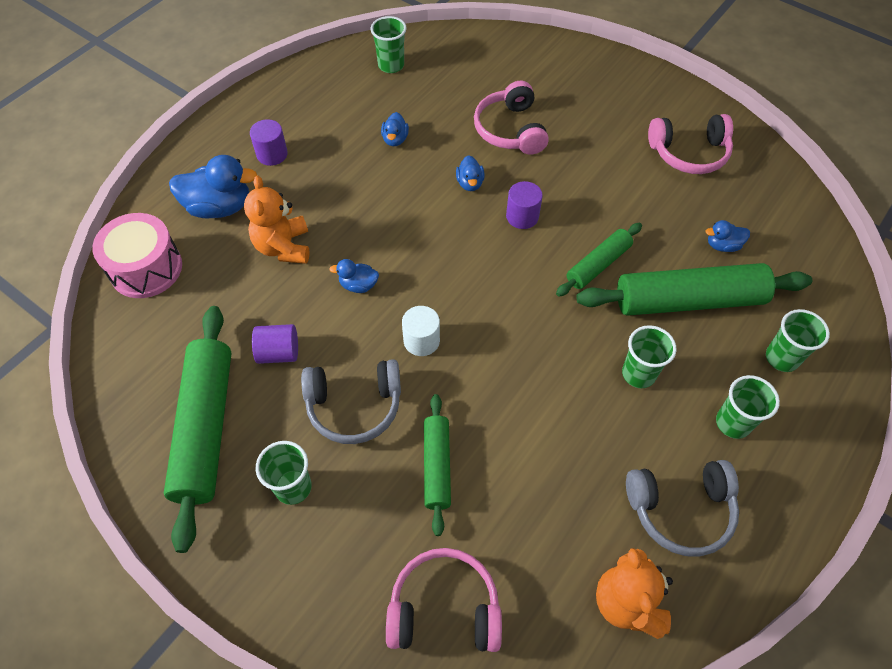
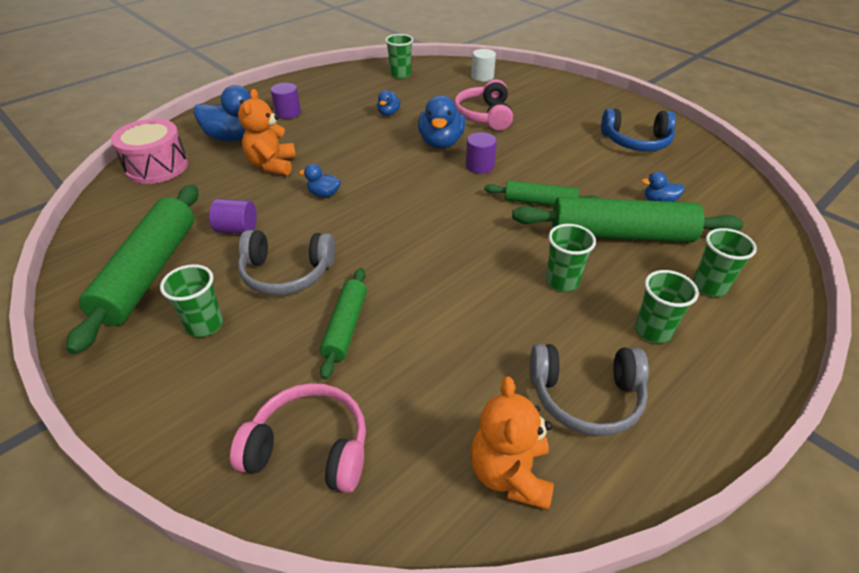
camera: 10 degrees right, 15 degrees down
white cylinder [402,306,440,356] -> white cylinder moved to [471,49,496,82]
blue duck [456,155,485,191] -> blue duck [418,95,465,149], size x1.93
green rolling pin [556,223,642,297] -> green rolling pin turned 45 degrees clockwise [484,181,599,206]
pink headphones [648,114,733,174] -> blue headphones [601,108,676,151]

